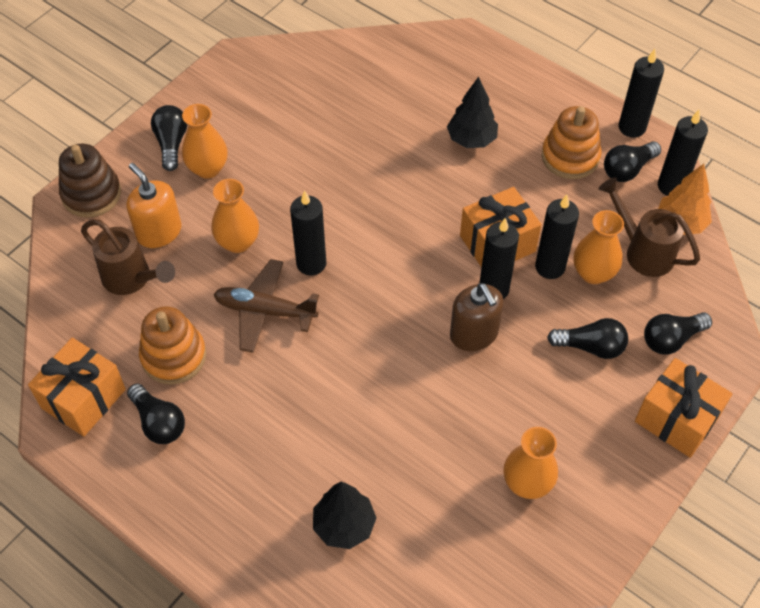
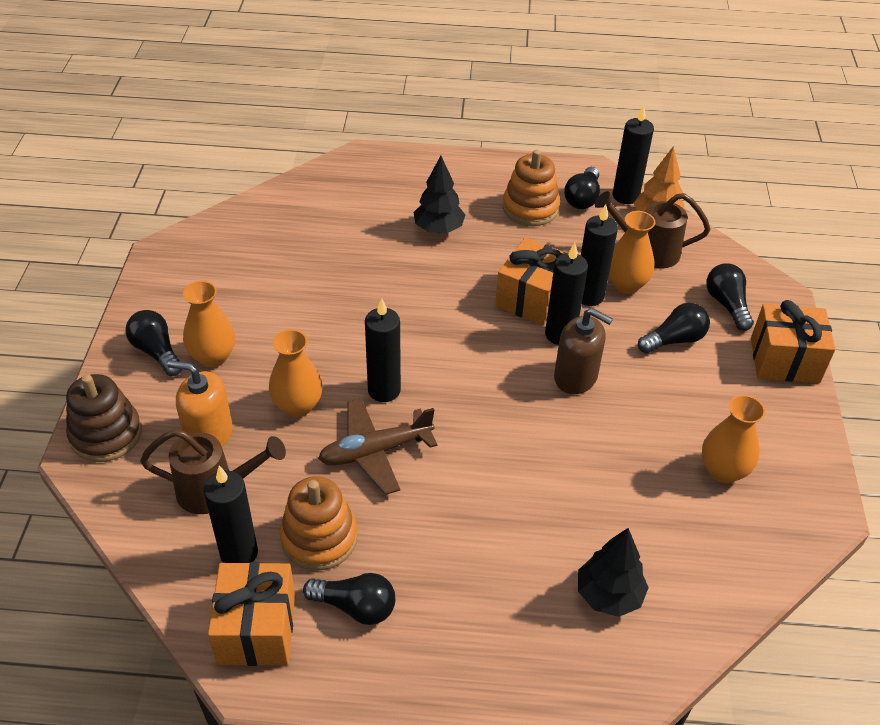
camera: 35 degrees left, 10 degrees down
black candle [618,49,664,138] -> black candle moved to [204,466,258,563]
black light bulb [644,312,712,355] -> black light bulb turned 135 degrees clockwise [706,263,754,331]

